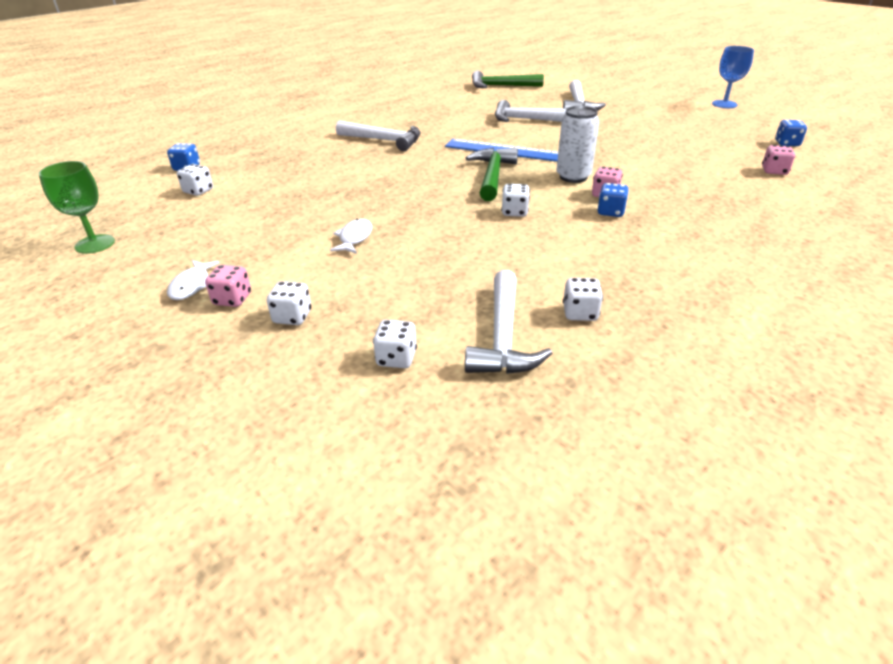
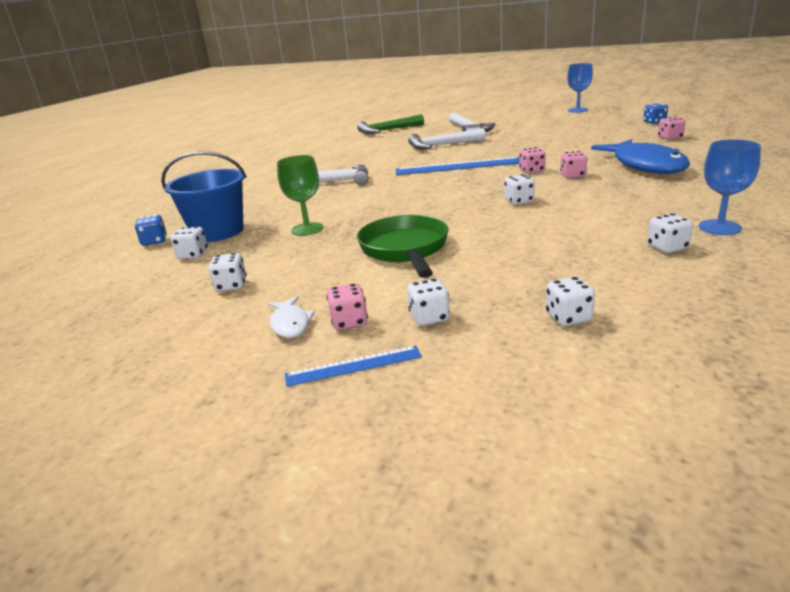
camera: 20 degrees left, 10 degrees down
green goblet [38,161,115,254] -> green goblet moved to [277,155,324,236]
white fish [330,219,372,254] -> green pan [357,215,448,278]
white hammer [465,270,553,374] -> none
green hammer [466,148,518,201] -> none
white can [556,106,599,183] -> pink dice [519,147,546,173]
blue dice [598,183,629,217] -> none
none -> blue bucket [161,151,247,242]
none -> white dice [209,253,247,292]
none -> blue ruler [285,345,422,387]
none -> blue fish [591,139,690,174]
none -> blue goblet [699,139,761,235]

